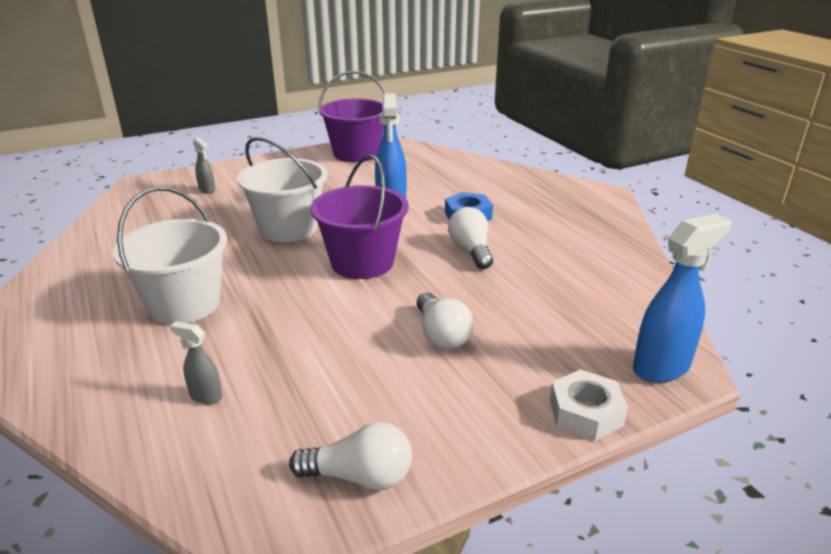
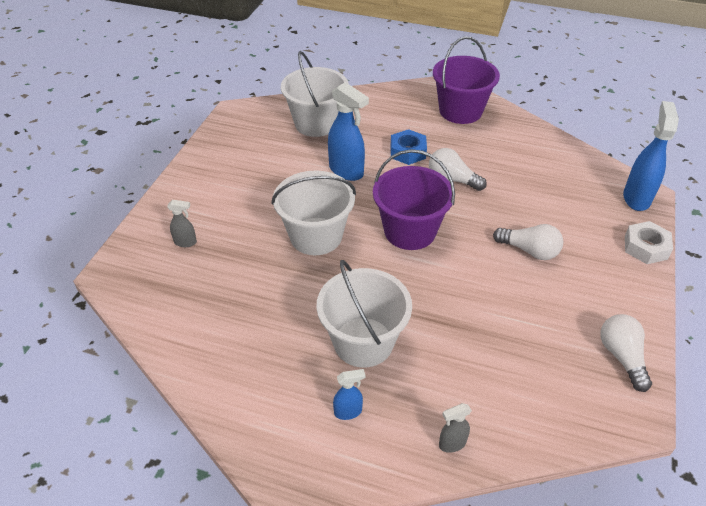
camera: 45 degrees left, 15 degrees up
grey spray bottle [170,321,222,404] -> grey spray bottle moved to [439,403,472,453]
white light bulb [289,422,412,490] -> white light bulb turned 60 degrees counterclockwise [600,314,652,392]
purple bucket [318,71,386,162] -> purple bucket moved to [433,36,500,124]
none -> white bucket [281,51,349,137]
none -> blue spray bottle [333,369,365,420]

